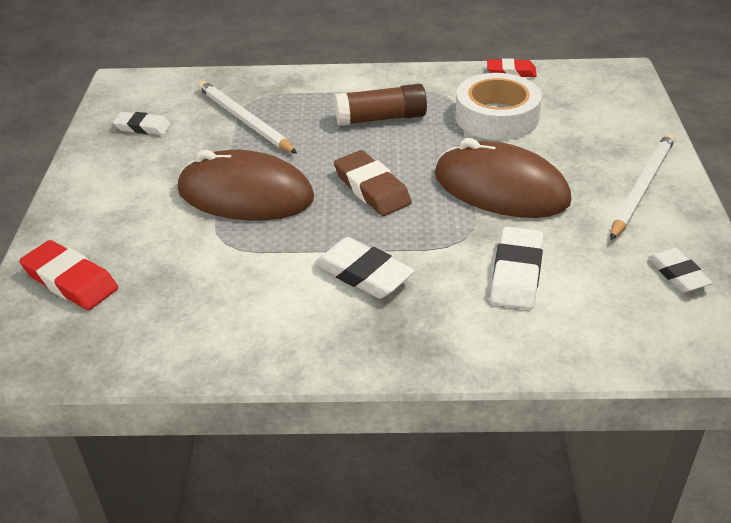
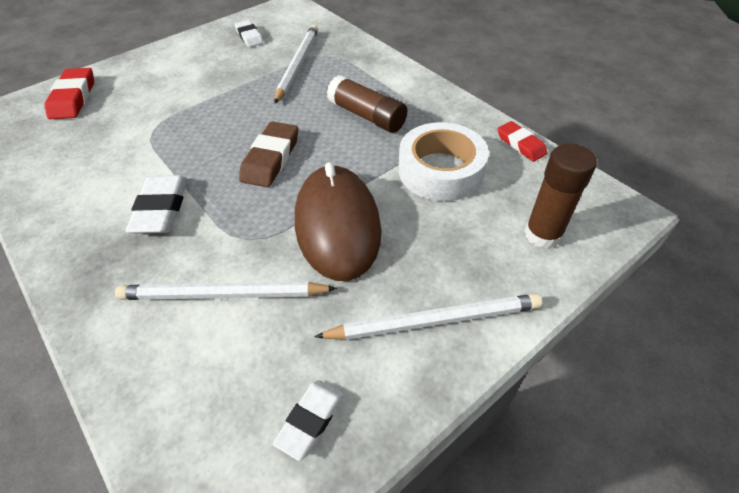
camera: 50 degrees right, 10 degrees up
brown mouse [178,150,314,220] -> none
white eraser [490,227,544,310] -> white pencil [115,282,337,300]
none -> brown glue stick [524,143,597,249]

